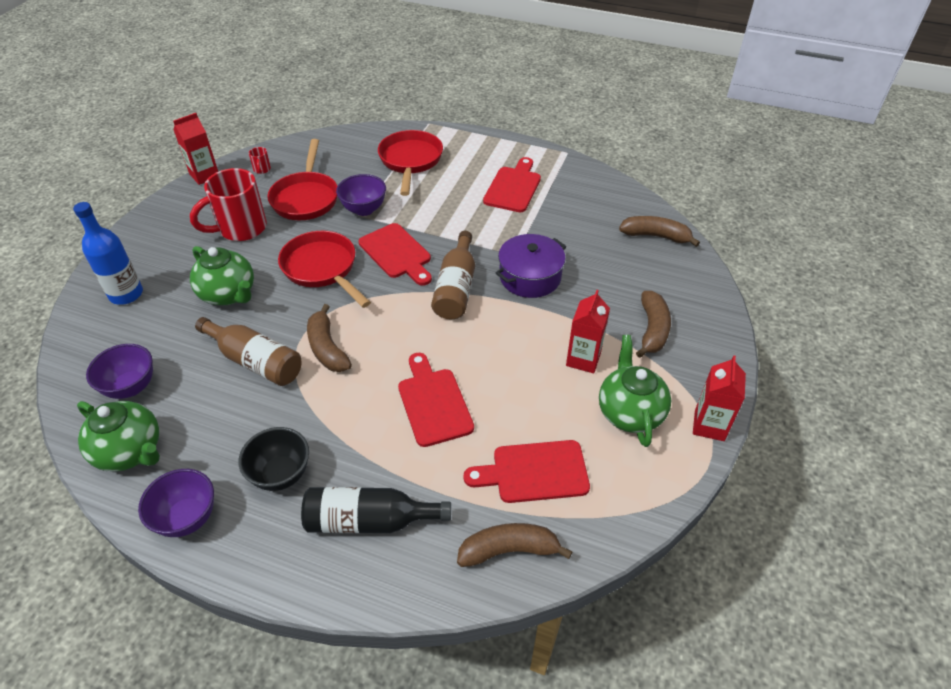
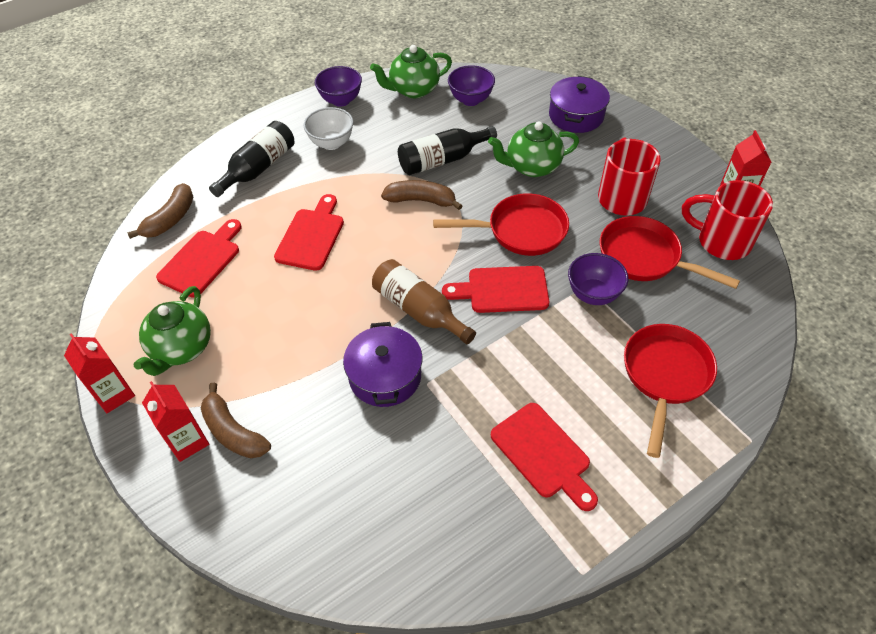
camera: 125 degrees right, 5 degrees up
blue bottle [73,202,143,305] -> purple pot [549,76,610,133]
brown bottle [195,317,302,386] -> black bottle [398,126,497,175]
black bowl [238,427,309,491] -> white bowl [303,107,353,150]
red mug [249,147,271,174] -> red mug [682,180,773,260], size x2.47
red pan [378,130,443,196] -> red pan turned 105 degrees counterclockwise [624,324,717,458]
red cutting board [398,353,474,447] -> red cutting board turned 90 degrees counterclockwise [274,194,344,271]
red carton [566,290,610,373] -> red carton moved to [142,381,209,462]
green teapot [599,335,671,447] -> green teapot turned 75 degrees clockwise [133,286,211,376]
brown banana [619,216,700,247] -> none

